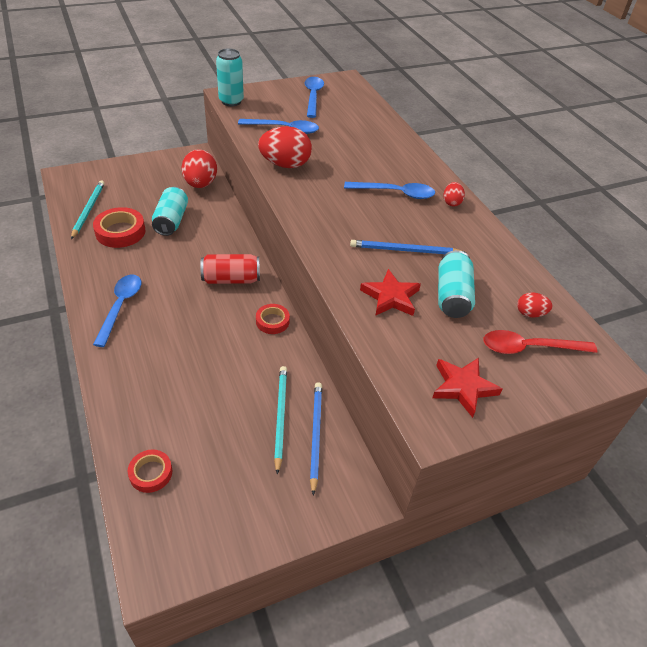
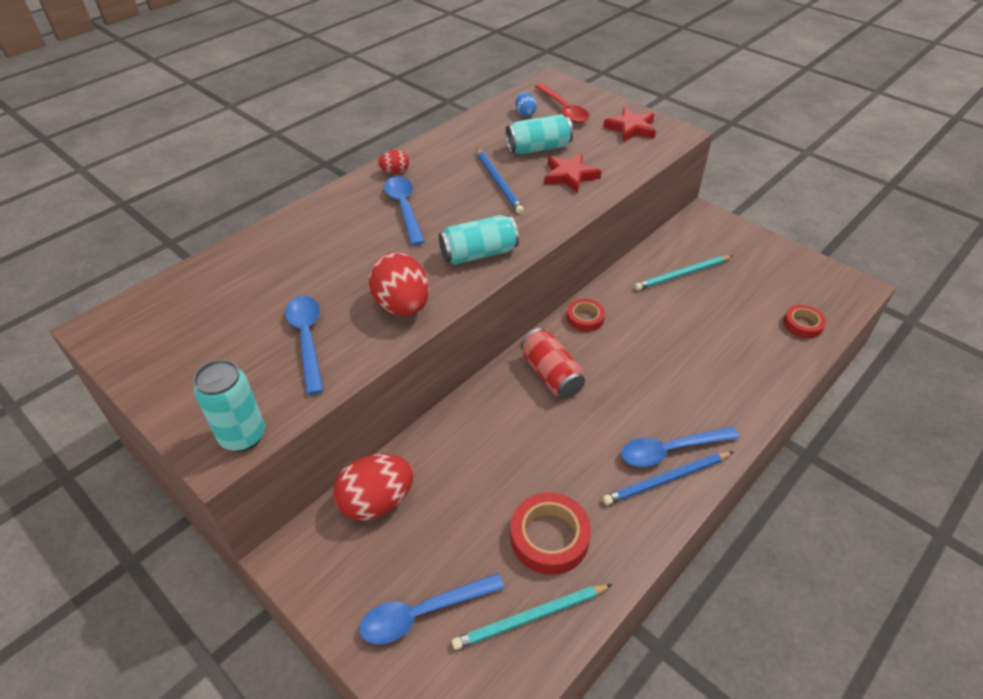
camera: 110 degrees left, 0 degrees up
turquoise can [152,187,188,236] -> turquoise can moved to [439,215,519,265]
blue spoon [304,77,324,118] -> blue spoon moved to [359,573,504,644]
blue pencil [310,382,322,496] -> blue pencil moved to [603,452,733,505]
red egg [517,292,552,318] -> blue egg [515,92,537,116]

